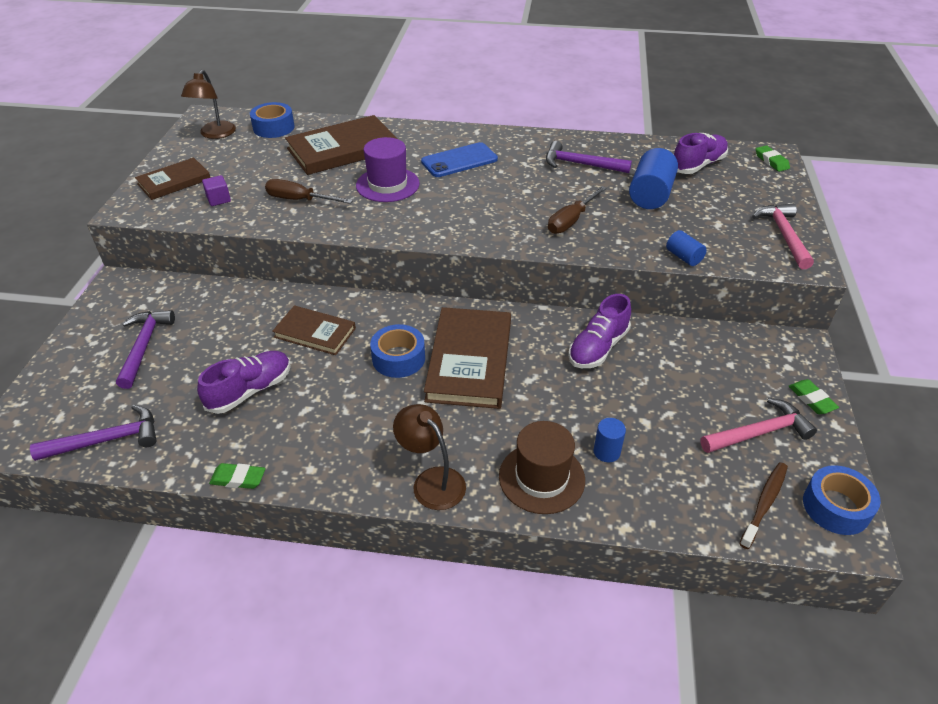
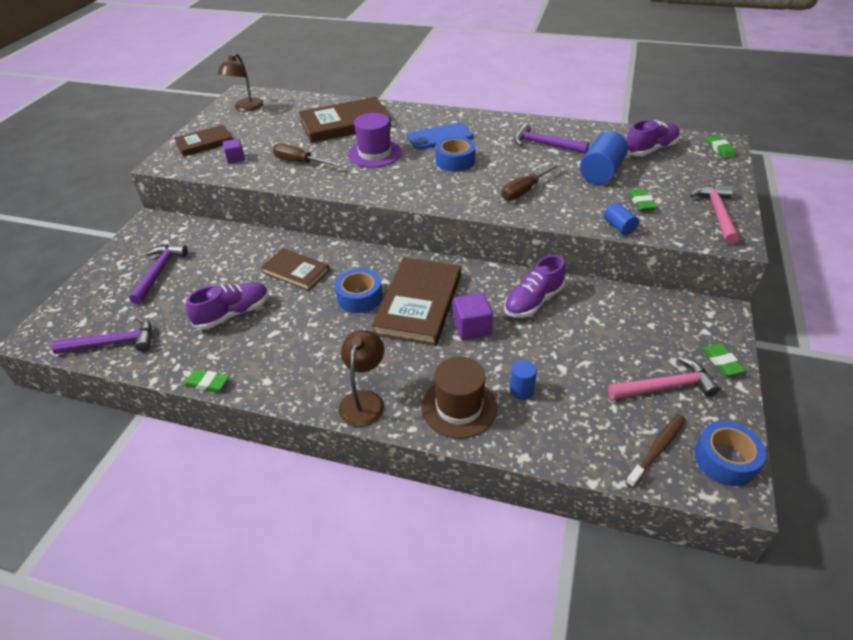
camera: 10 degrees right, 0 degrees up
blue tape [250,102,295,138] -> blue tape moved to [435,137,475,172]
brown lamp [393,404,466,510] -> brown lamp turned 45 degrees clockwise [339,330,384,427]
none -> purple cube [454,293,493,340]
none -> green eraser [629,189,657,211]

